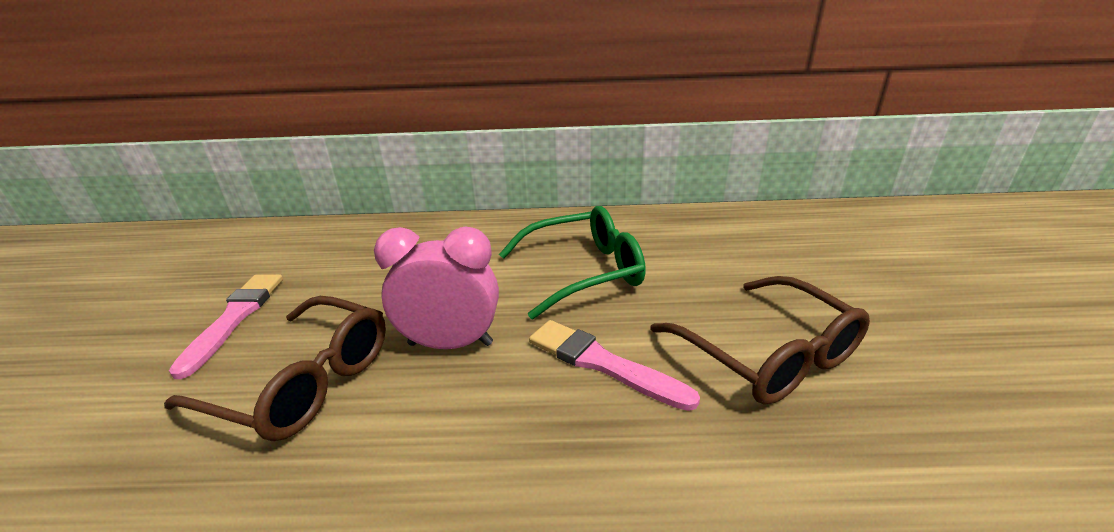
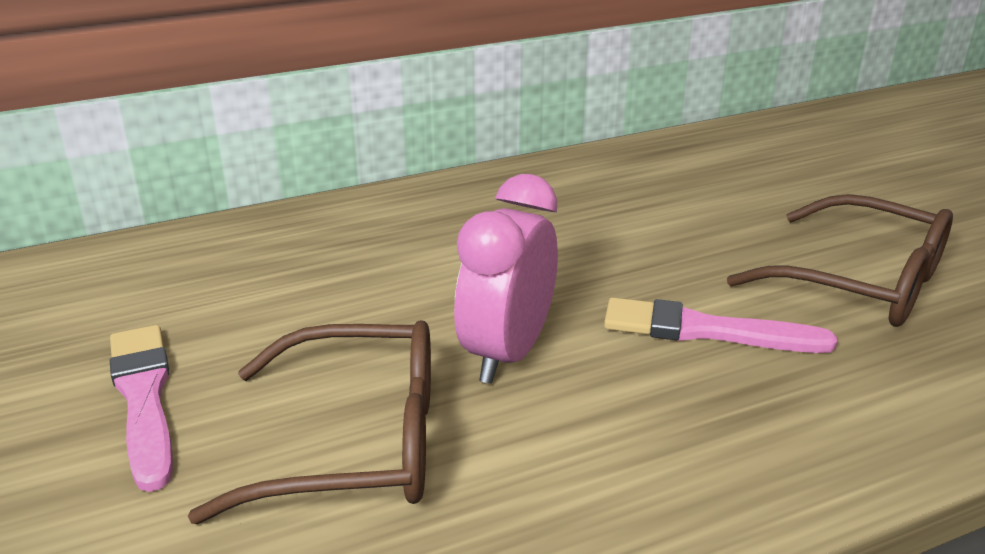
camera: 25 degrees left, 0 degrees up
pink clock [374,227,499,349] -> pink clock turned 45 degrees counterclockwise [454,174,558,384]
green glasses [499,206,646,319] -> none

